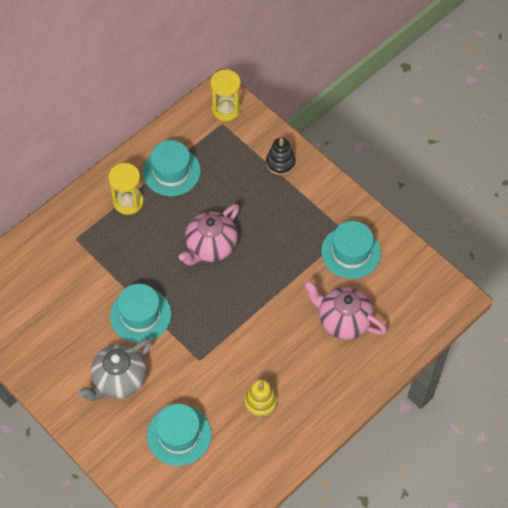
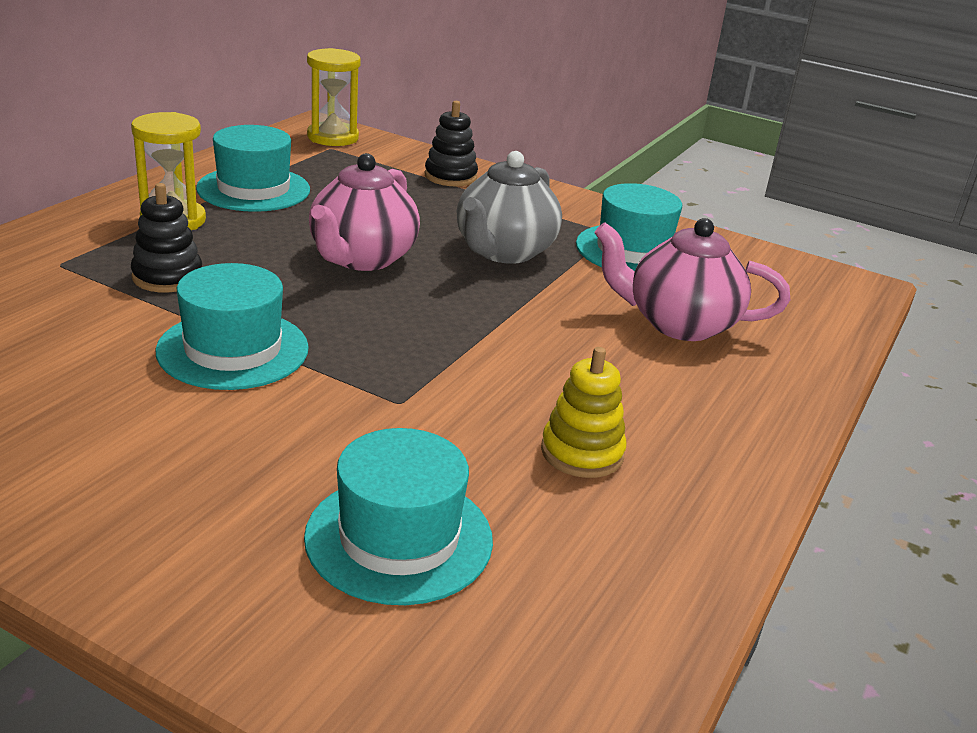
camera: 20 degrees left, 30 degrees down
grey teapot [78,338,153,401] -> grey teapot moved to [457,151,562,264]
none -> black stacking toy [131,183,202,293]

